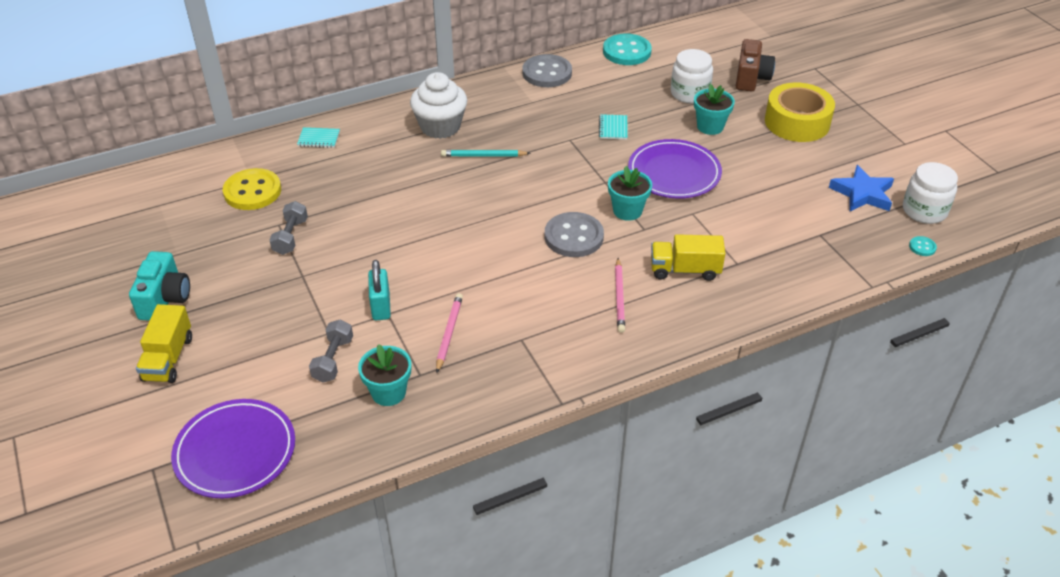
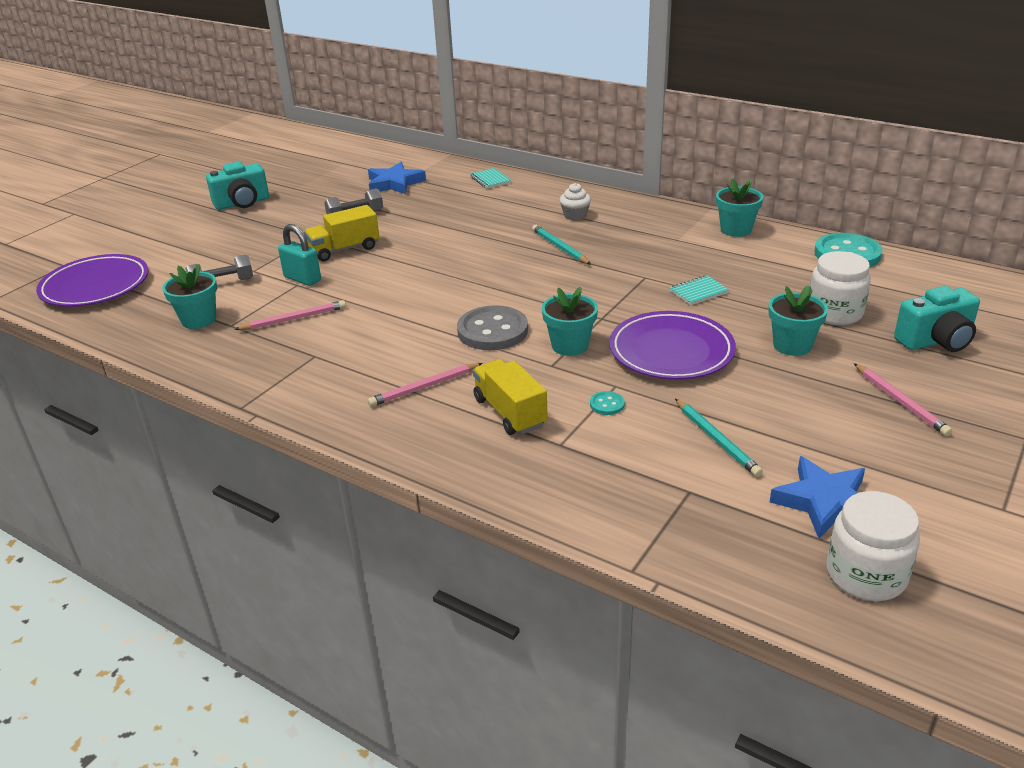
camera: 60 degrees right, 10 degrees down
yellow truck [136,304,192,383] -> yellow truck moved to [304,205,380,261]
yellow button [222,168,281,210] -> blue star [368,162,426,194]
turquoise padlock [368,260,391,320] -> turquoise padlock turned 75 degrees clockwise [278,224,321,286]
white cupcake [410,72,467,139] -> white cupcake [560,183,591,220], size x0.51
grey button [522,54,572,87] -> turquoise flower pot [716,178,763,237]
brown camera [736,39,775,91] -> turquoise camera [894,286,980,352]
yellow tape [765,83,835,142] -> pink pencil [854,363,952,436]
turquoise button [909,236,937,256] -> turquoise button moved to [590,391,625,415]
none -> turquoise pencil [675,399,763,477]

